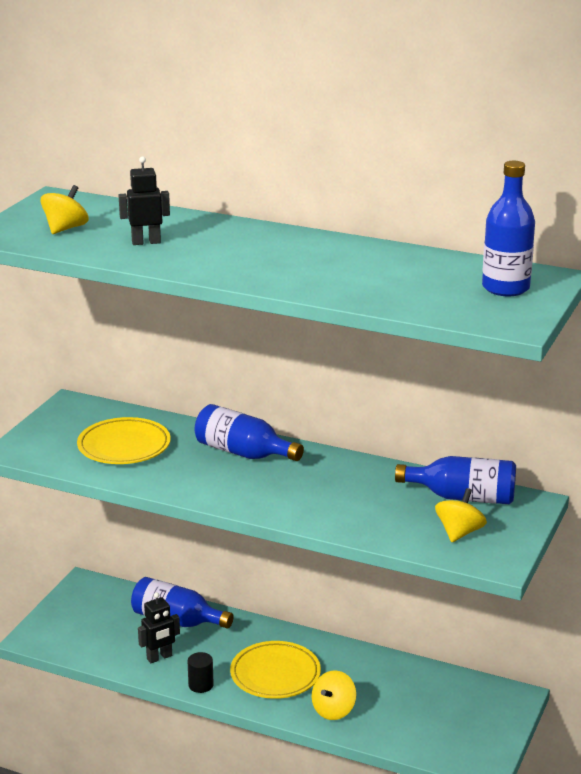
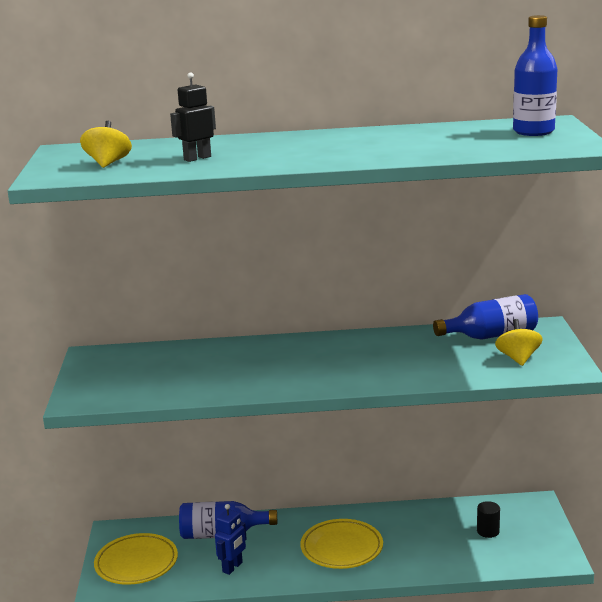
camera: 25 degrees left, 5 degrees down
yellow plate [77,417,171,464] -> yellow plate moved to [94,533,178,585]
black robot [138,592,180,663] -> blue robot [215,504,247,575]
black cylinder [188,652,214,693] -> black cylinder moved to [477,501,500,538]
blue bottle [195,404,304,461] -> none
yellow spinning top [312,671,356,720] -> none

